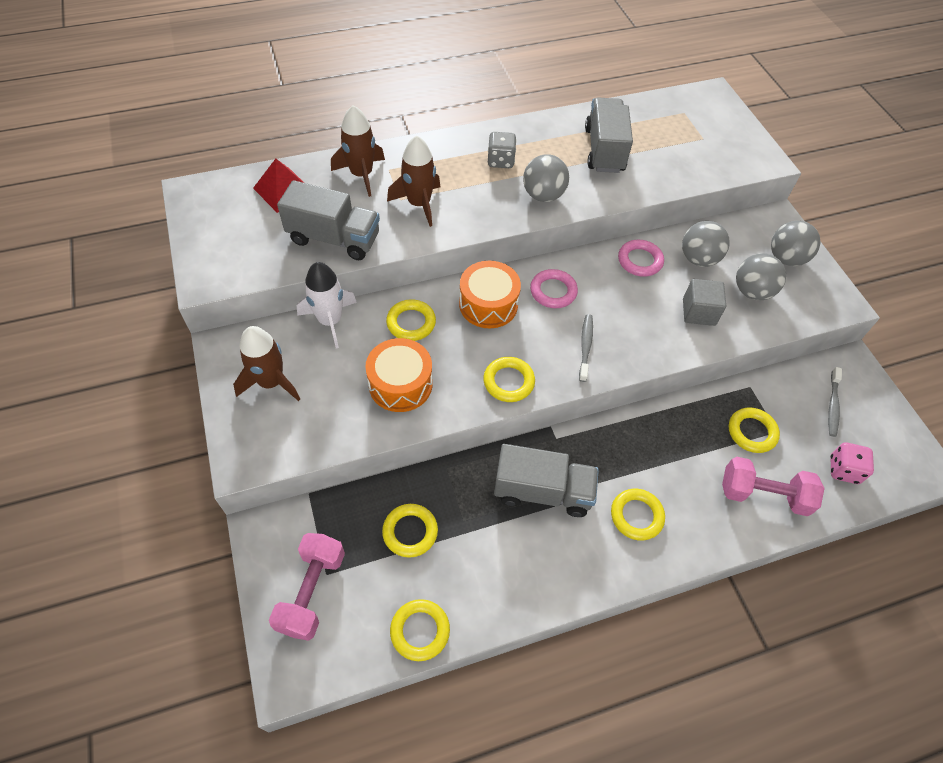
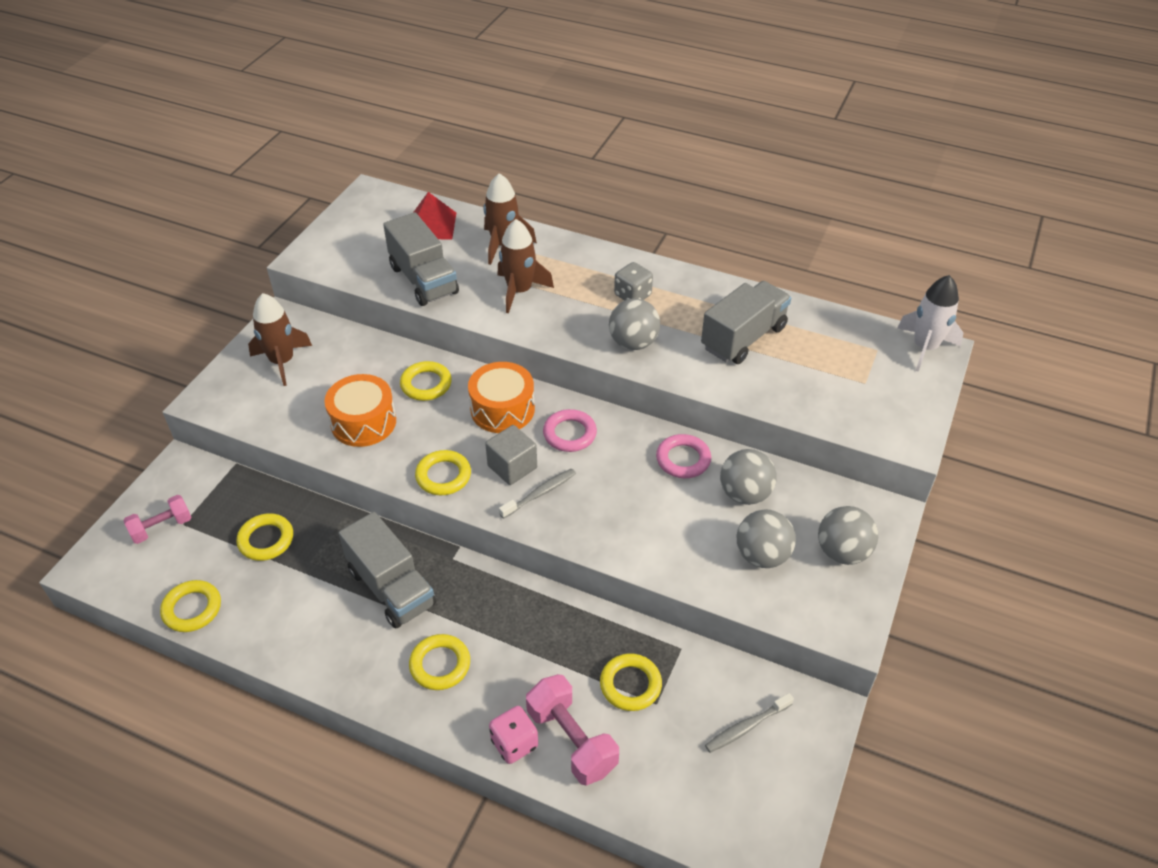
camera: 45 degrees right, 10 degrees down
pink dumbbell [269,533,345,641] -> pink dumbbell [123,495,192,544], size x0.66
white rocket [297,262,357,348] -> white rocket moved to [897,275,963,372]
grey cube [683,279,726,326] -> grey cube moved to [485,425,537,485]
pink dice [831,442,874,484] -> pink dice moved to [489,706,538,764]

